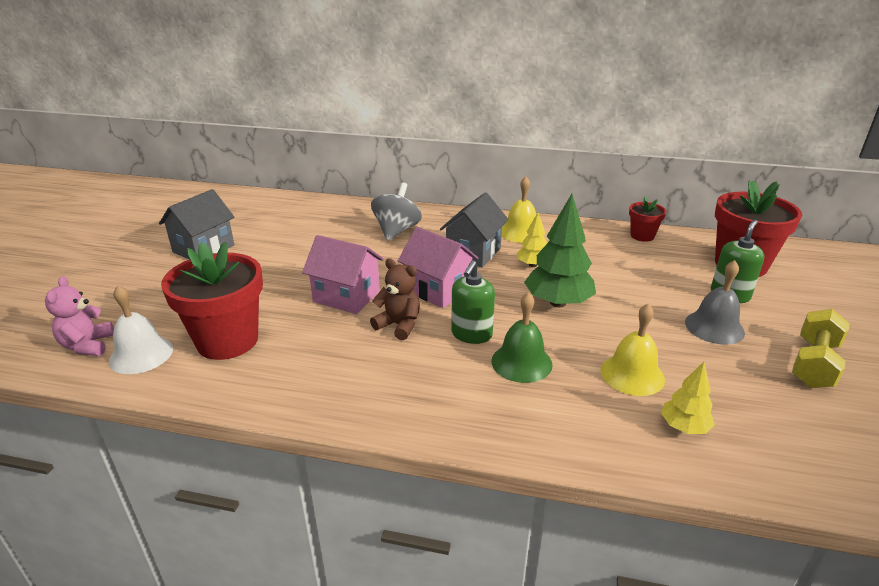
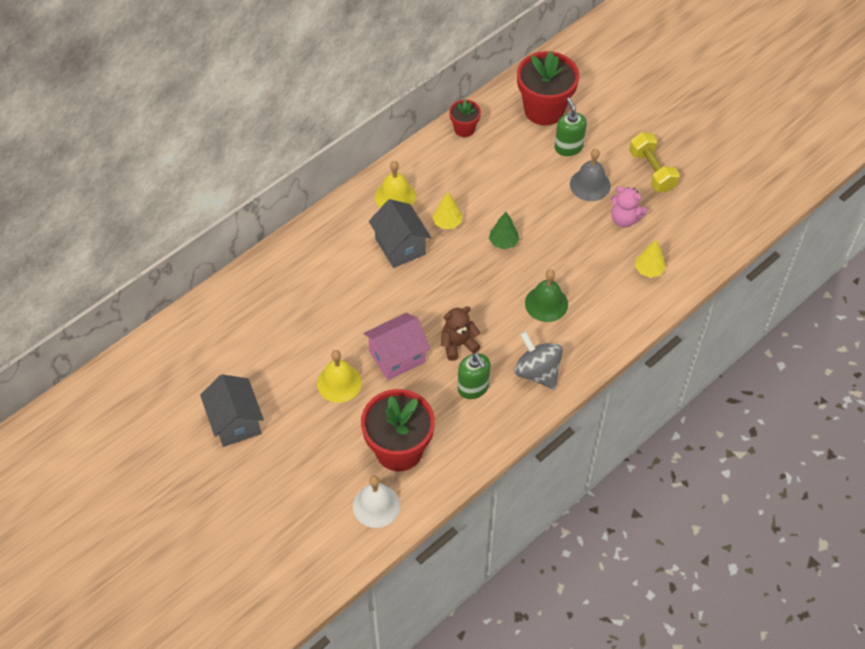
camera: 55 degrees left, 25 degrees up
pink teddy bear [45,276,114,356] -> pink teddy bear moved to [611,186,648,227]
grey spinning top [371,183,422,241] -> grey spinning top moved to [514,331,563,389]
pink house [398,227,478,308] -> none
green soap dispenser [451,261,495,344] -> green soap dispenser moved to [458,353,491,399]
green tree [524,194,596,307] -> green tree [489,212,519,249], size x0.55
yellow bell [600,303,665,396] -> yellow bell moved to [317,350,362,403]

